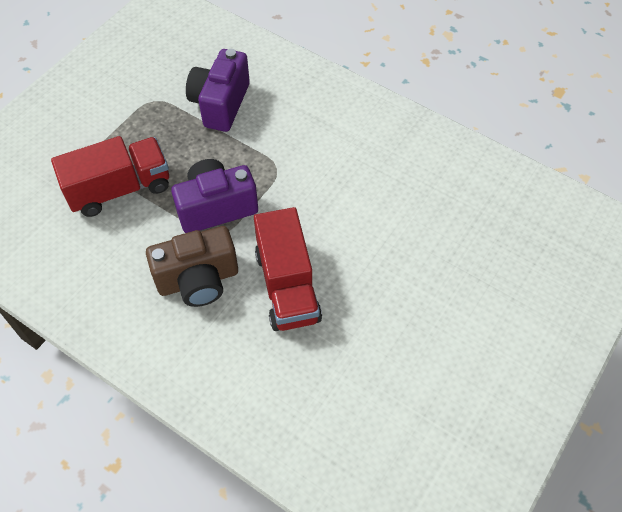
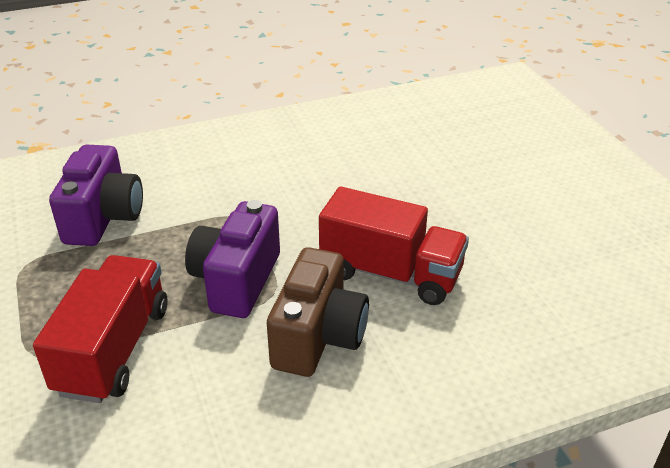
camera: 55 degrees left, 20 degrees down
purple camera [186,49,250,132] -> purple camera turned 135 degrees counterclockwise [49,145,143,246]

